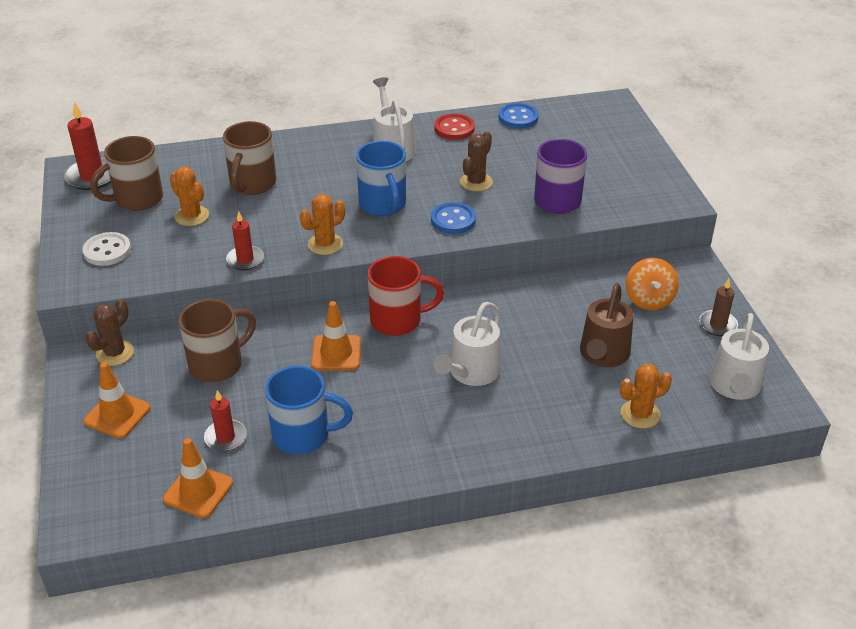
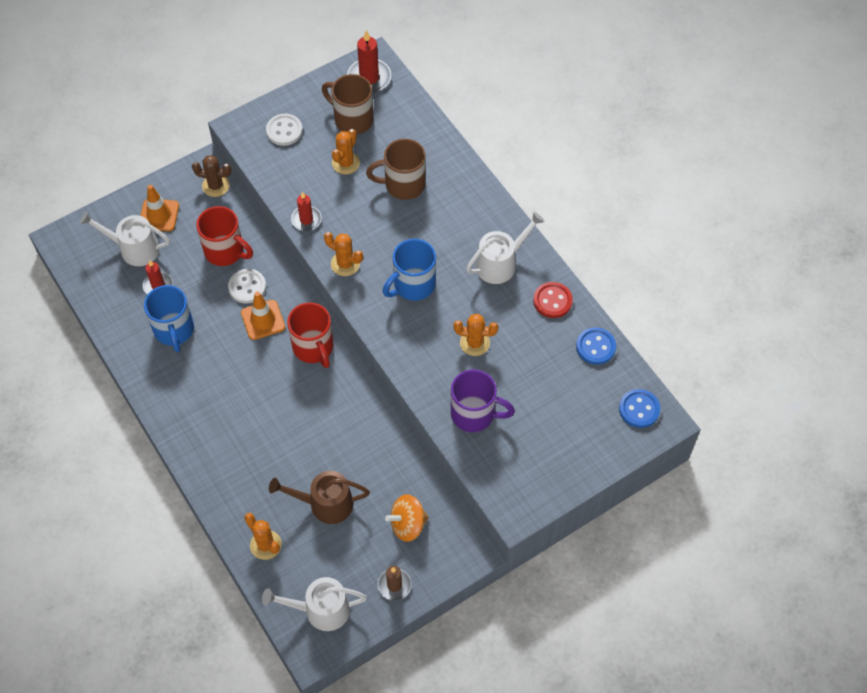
camera: 70 degrees right, 20 degrees up
orange traffic cone [163,438,233,518] -> none
brown mug [179,299,256,382] -> red mug [196,206,253,266]
blue button [431,202,476,234] -> blue button moved to [619,389,660,428]
white watering can [433,302,501,386] -> white watering can moved to [80,211,170,266]
brown cactus [460,131,493,192] -> orange cactus [453,314,498,356]
none -> white button [228,269,266,303]

